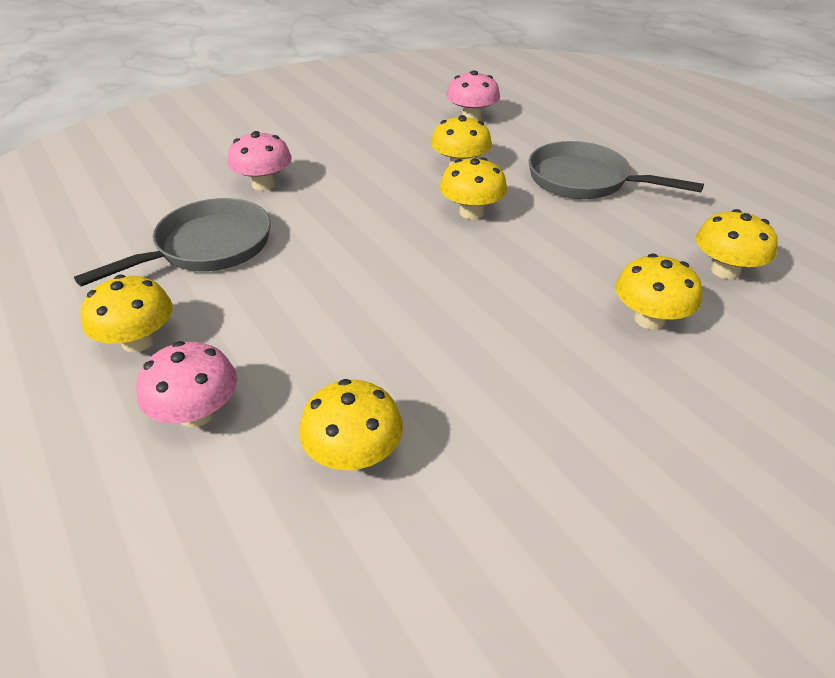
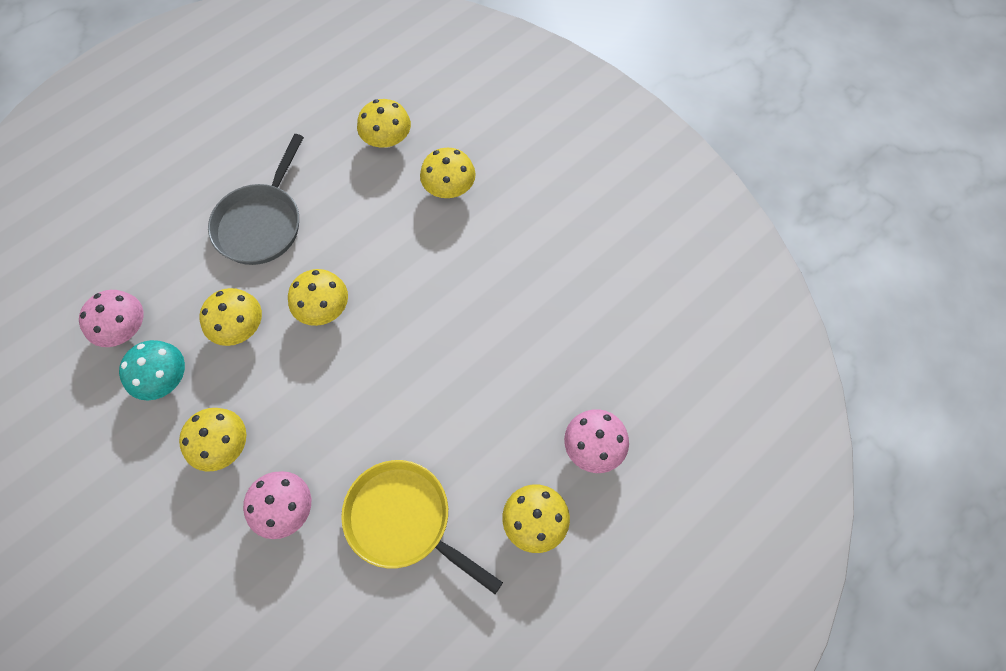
camera: 100 degrees left, 25 degrees up
grey pan [74,198,271,286] -> yellow pan [341,460,503,594]
yellow mushroom [299,379,403,470] -> yellow mushroom moved to [179,408,246,472]
none -> turquoise mushroom [119,340,185,400]

